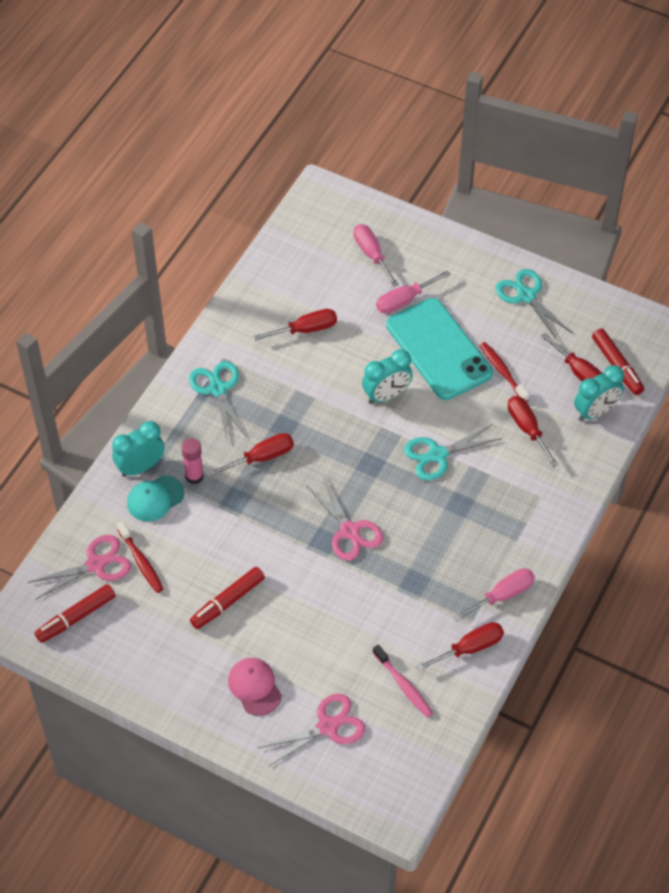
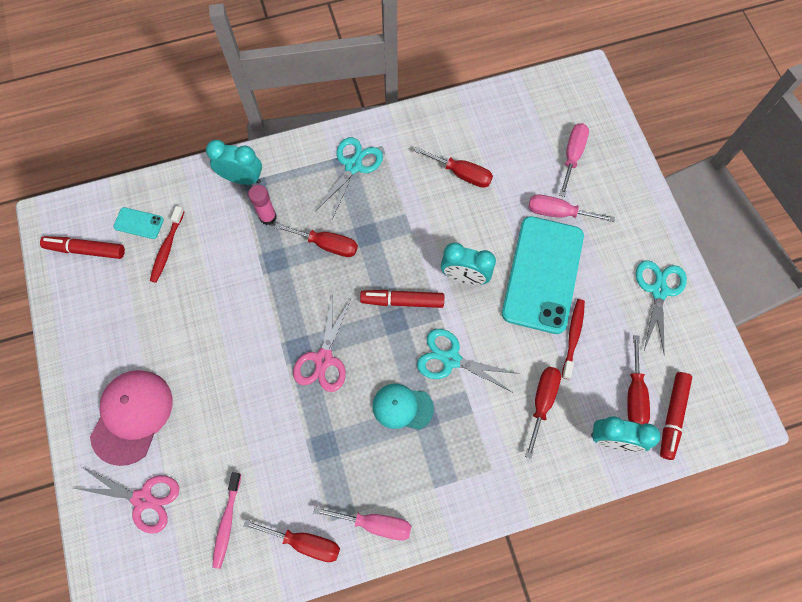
camera: 45 degrees right, 15 degrees up
pink scissors [27,535,131,600] -> turquoise phone [113,207,164,239]
turquoise cap [127,476,185,522] -> turquoise cap moved to [373,384,434,430]
red marker [190,567,265,629] -> red marker moved to [360,290,444,308]
pink cap [228,658,282,716] -> pink cap [90,370,173,466], size x1.55

